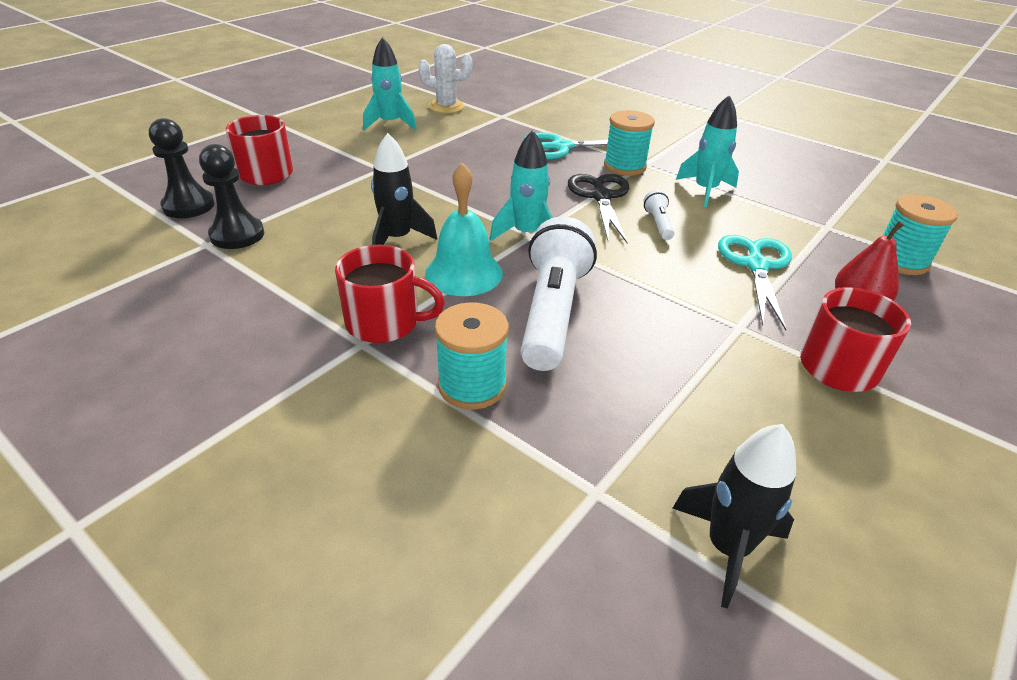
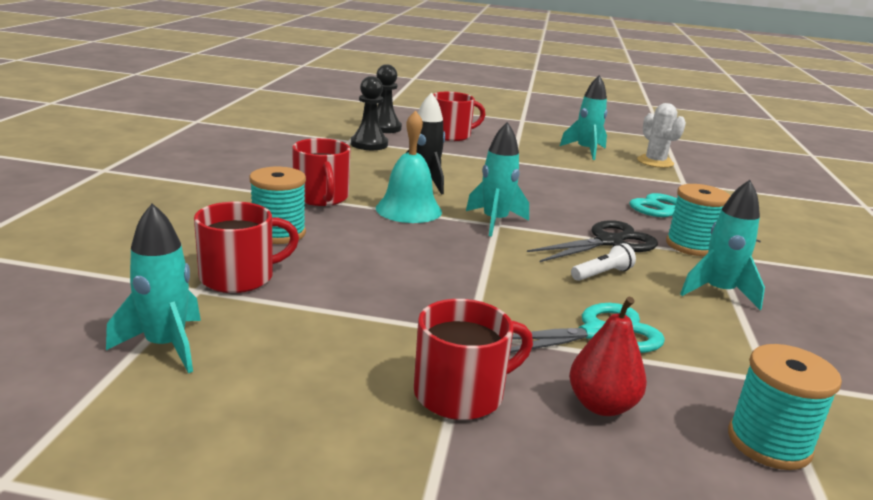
camera: 60 degrees right, 15 degrees down
white flashlight [520,217,597,371] -> none
black rocket [673,424,796,609] -> turquoise rocket [106,203,201,373]
none -> red mug [194,202,299,293]

